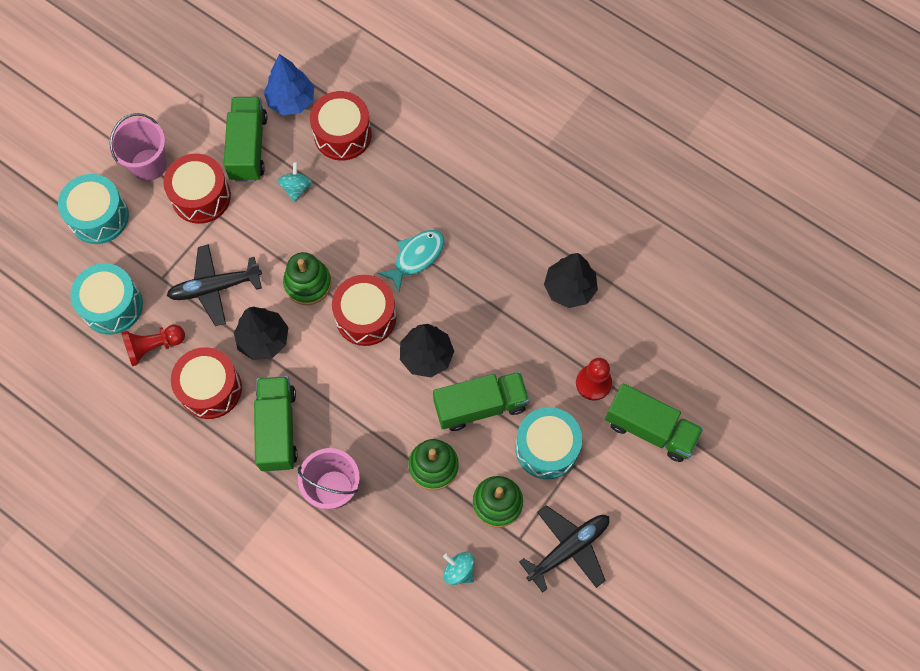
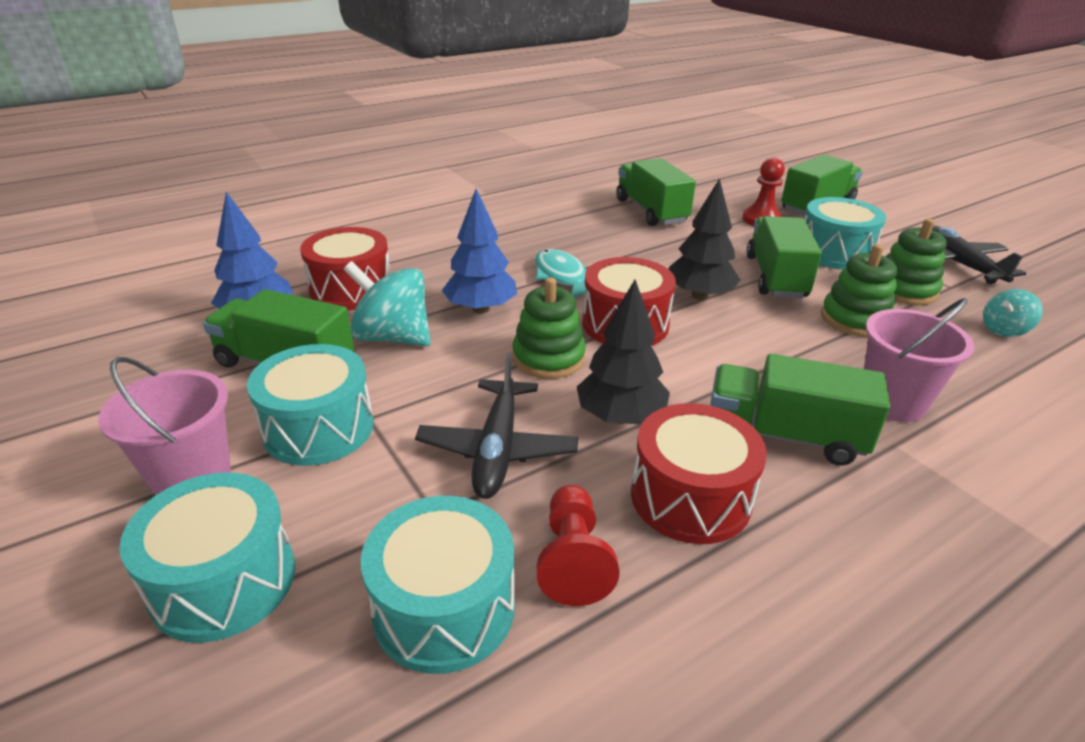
camera: 70 degrees left, 35 degrees down
red drum [163,153,231,224] -> turquoise drum [247,344,374,466]
turquoise spinning top [278,162,312,202] -> turquoise spinning top [344,261,431,346], size x1.78
black tree [544,253,598,308] -> green truck [617,158,696,226]
none -> blue tree [442,189,517,314]

